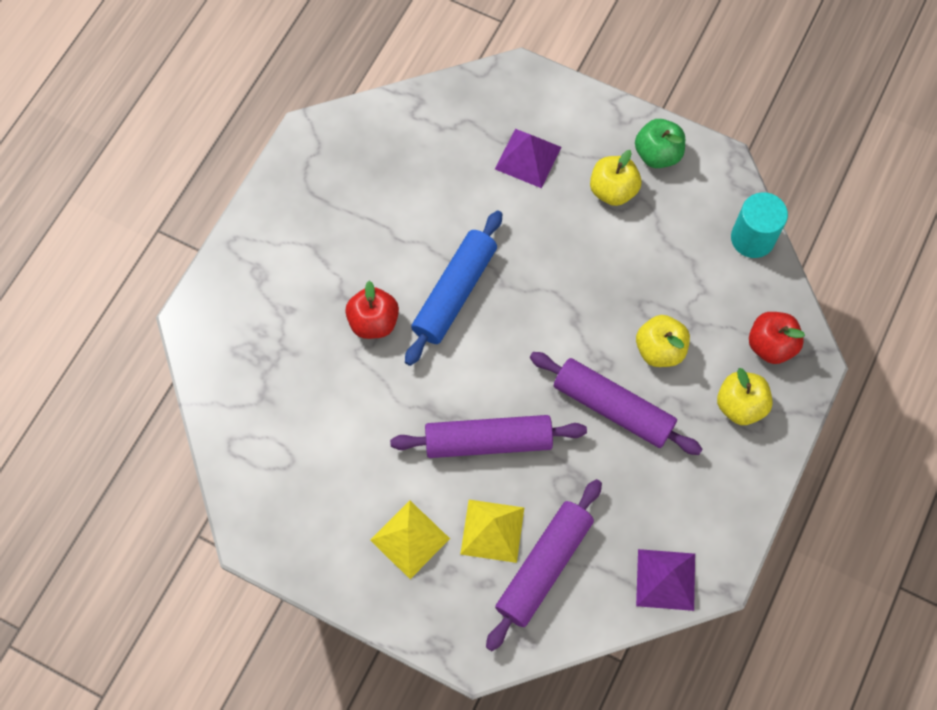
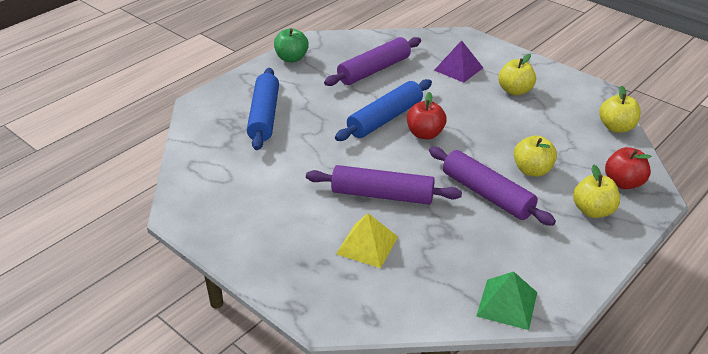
camera: 15 degrees right, 30 degrees down
red apple [345,281,399,339] -> red apple moved to [407,92,447,139]
yellow pyramid [370,501,450,579] -> none
purple rolling pin [486,479,602,651] -> purple rolling pin moved to [324,37,421,86]
green apple [635,119,685,168] -> green apple moved to [274,28,309,62]
purple pyramid [636,549,695,611] -> green pyramid [477,271,537,330]
turquoise cylinder [731,192,788,258] -> yellow apple [599,86,641,133]
none -> blue rolling pin [247,68,279,150]

